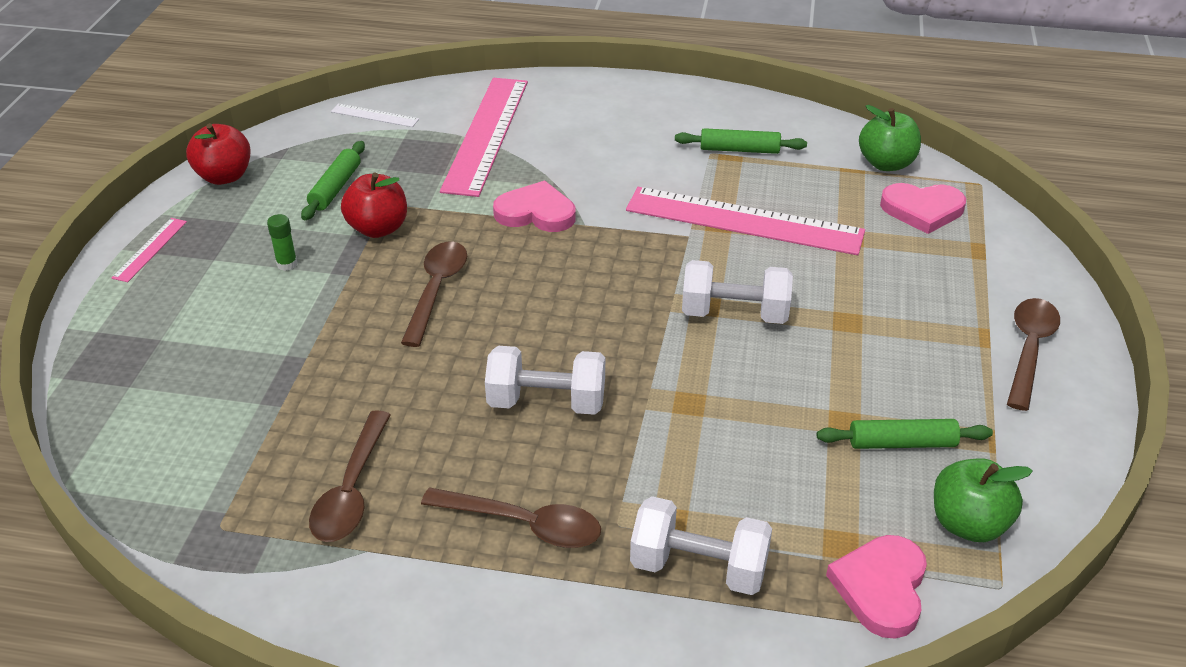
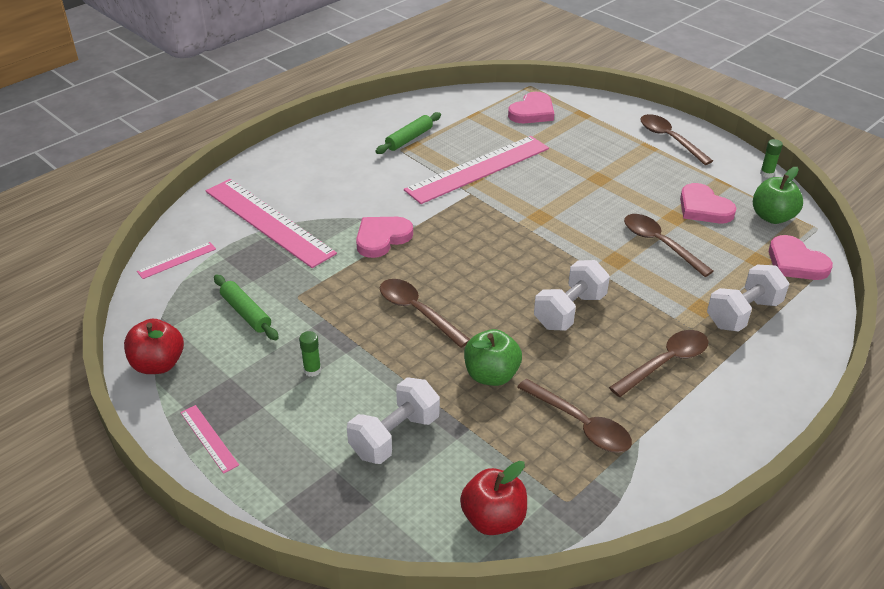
camera: 55 degrees left, 0 degrees up
white ruler [331,104,419,127] -> pink ruler [137,242,216,279]
red apple [341,173,407,238] -> red apple moved to [460,461,527,535]
white dumbbell [682,260,793,324] -> white dumbbell moved to [347,377,440,464]
green rolling pin [817,419,993,449] -> pink heart [680,183,737,223]
green apple [859,105,921,171] -> green apple moved to [464,329,522,386]
none -> brown spoon [624,214,714,277]
none -> green glue stick [760,139,783,178]

